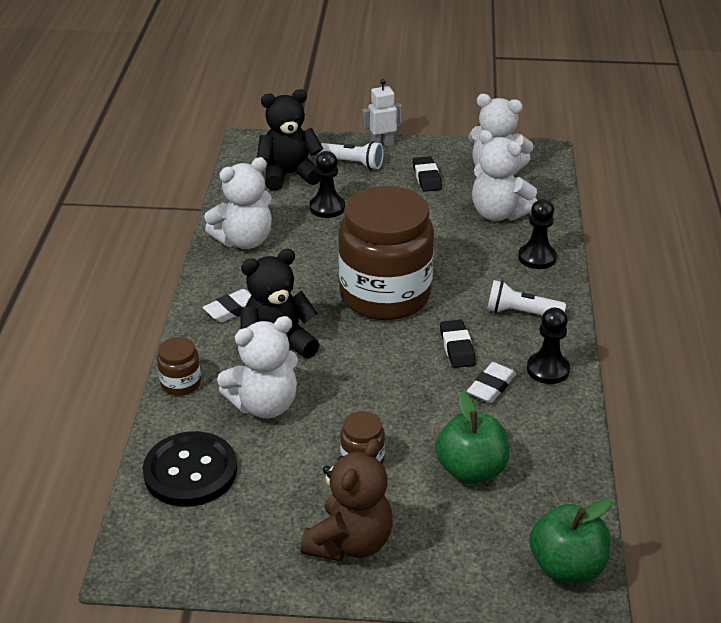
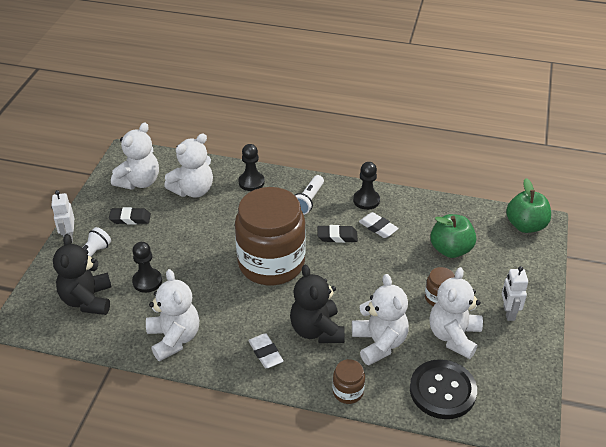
camera: 80 degrees left, 5 degrees up
brown teddy bear [301,438,393,562] -> white robot [502,266,528,321]
none -> white teddy bear [430,267,483,359]

